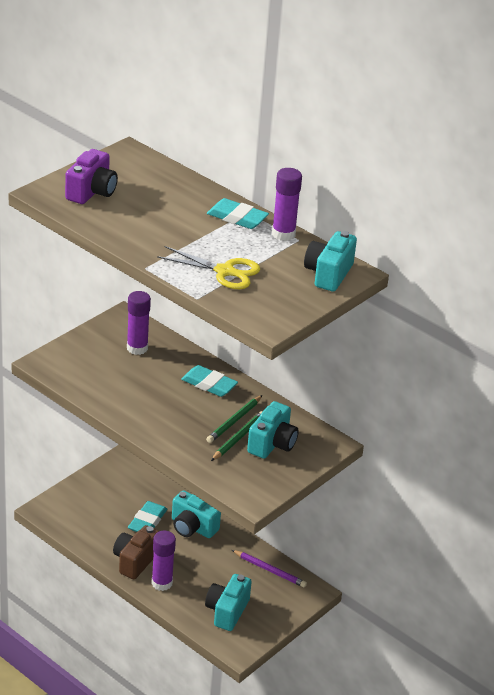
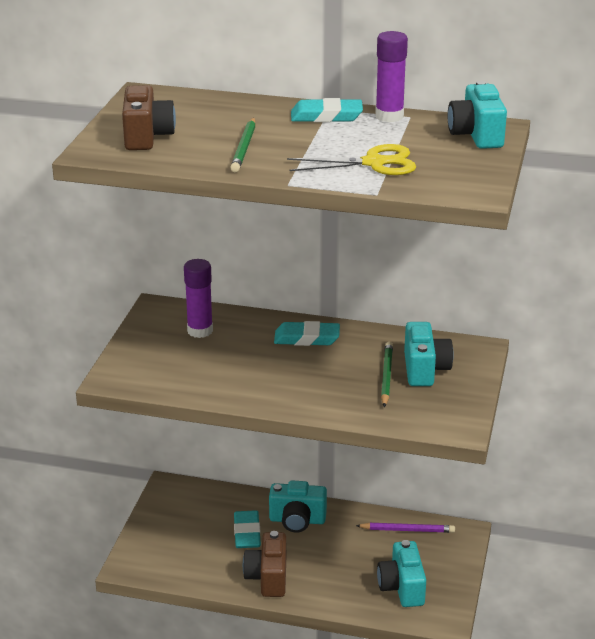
camera: 25 degrees left, 5 degrees down
purple camera [65,149,118,204] -> brown camera [122,85,176,150]
purple glue stick [151,531,176,591] -> none
green pencil [206,395,262,443] -> green pencil moved to [230,118,256,172]

